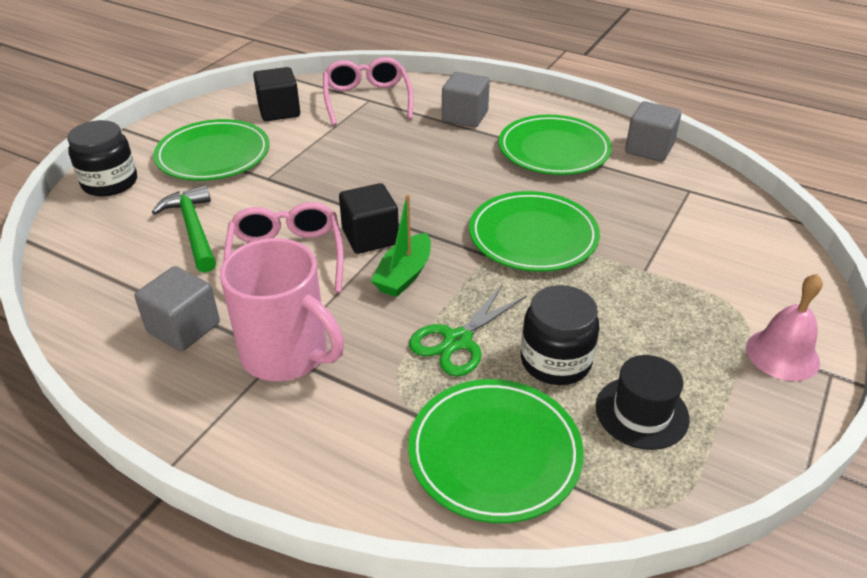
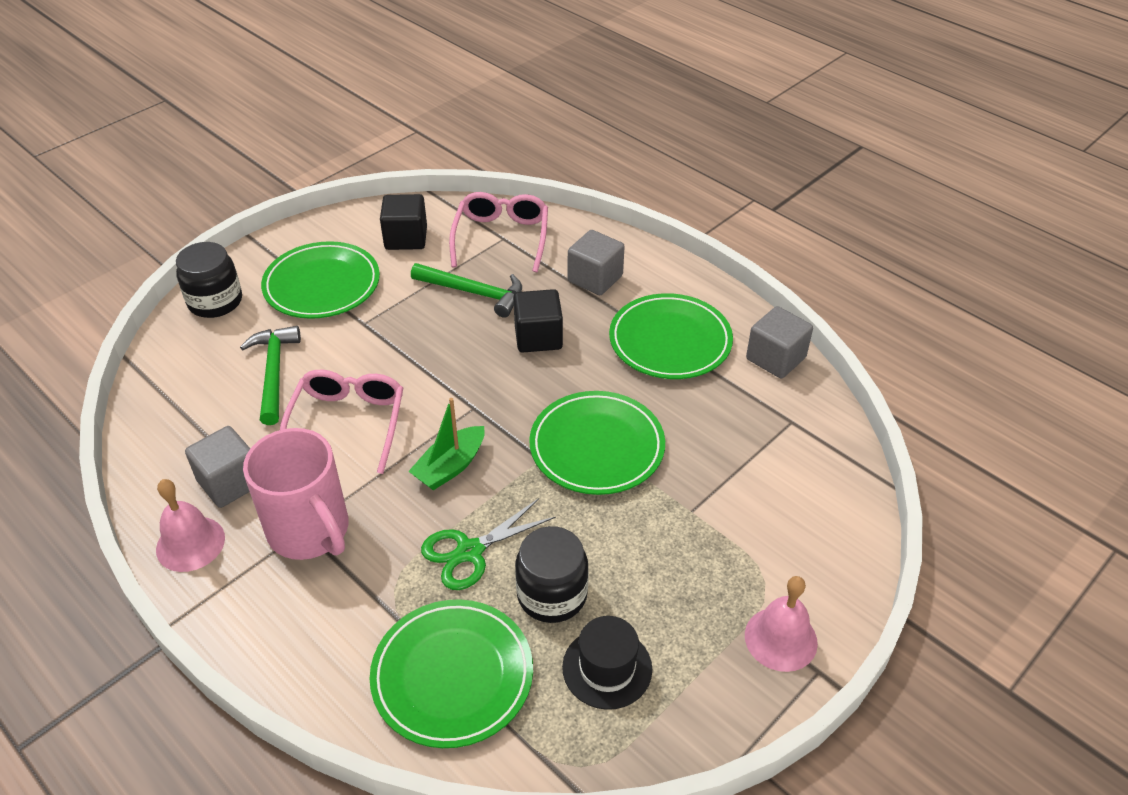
camera: 15 degrees right, 5 degrees up
black cube [339,183,399,254] -> black cube moved to [513,289,563,353]
none -> pink bell [156,479,225,572]
none -> green hammer [411,263,522,318]

